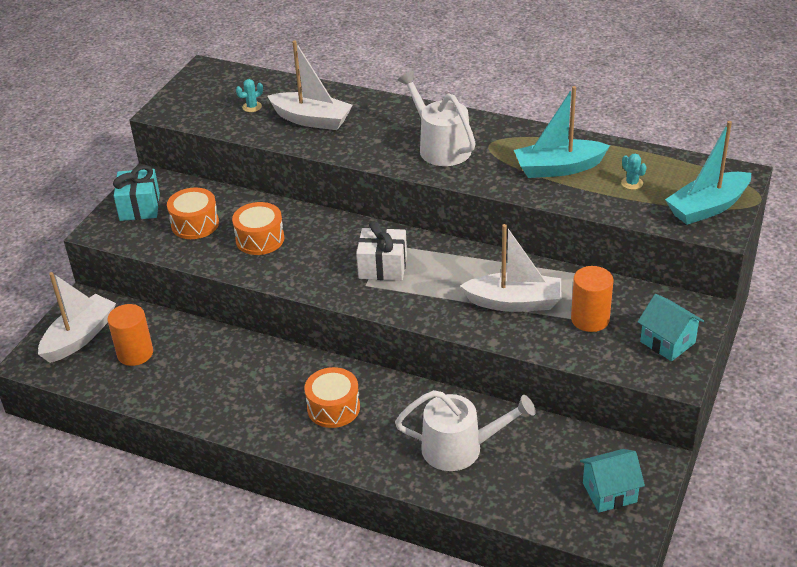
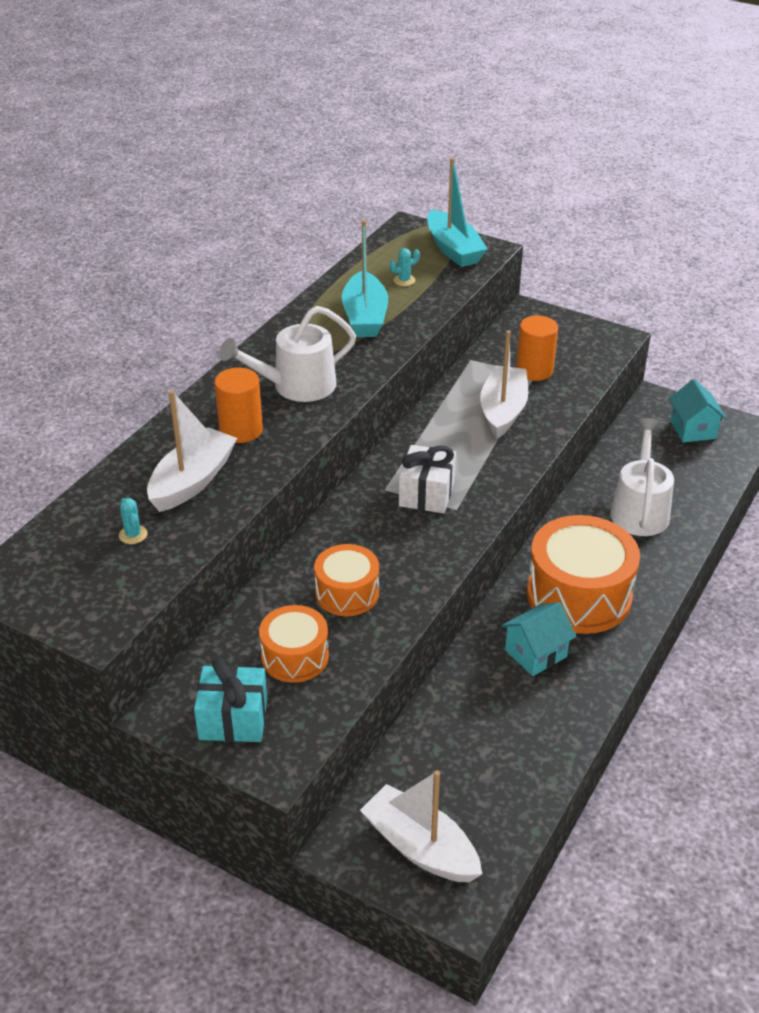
camera: 85 degrees left, 0 degrees up
orange cylinder [107,304,153,366] -> orange cylinder moved to [214,368,263,443]
orange drum [305,367,360,428] -> orange drum [527,515,640,634], size x1.76
turquoise house [638,294,704,361] -> turquoise house moved to [501,602,576,676]

